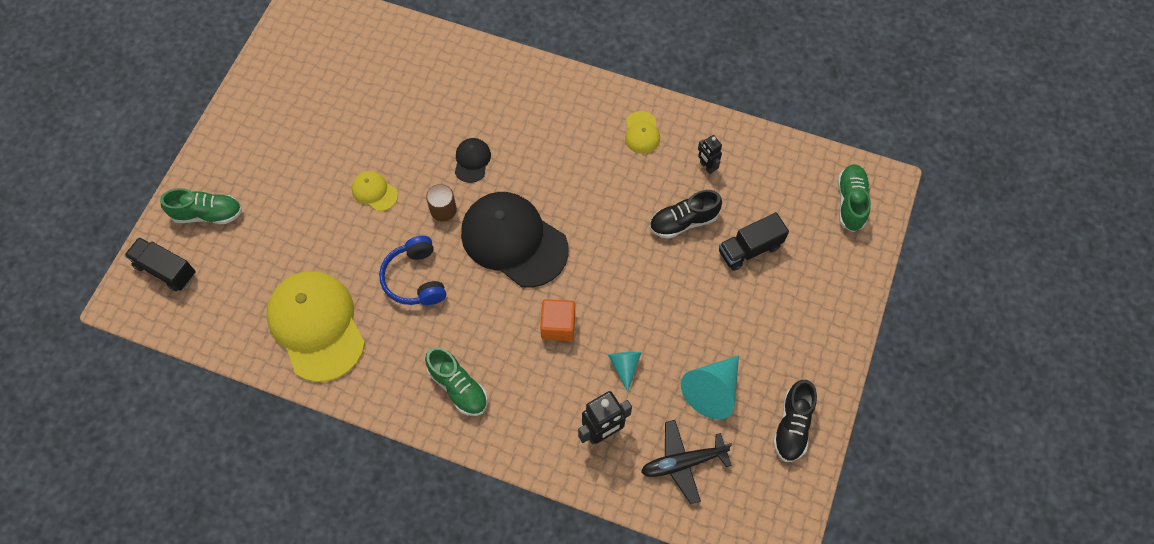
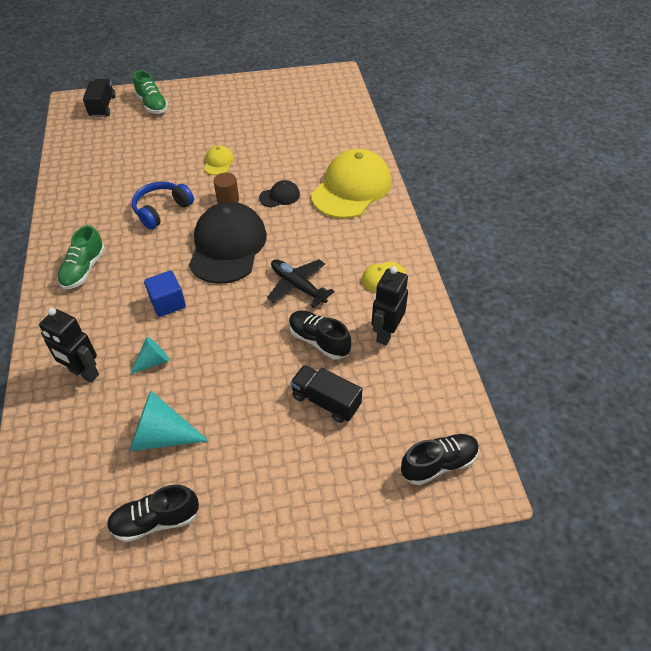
camera: 60 degrees right, 15 degrees down
yellow cap [267,271,365,382] -> yellow cap moved to [311,149,392,219]
orange cube [540,299,575,341] -> blue cube [144,270,186,317]
black plane [641,420,732,504] -> black plane moved to [267,259,335,308]
black robot [698,135,722,174] -> black robot [372,266,408,345], size x1.68
green shoe [838,164,871,232] -> black shoe [401,434,479,485]

